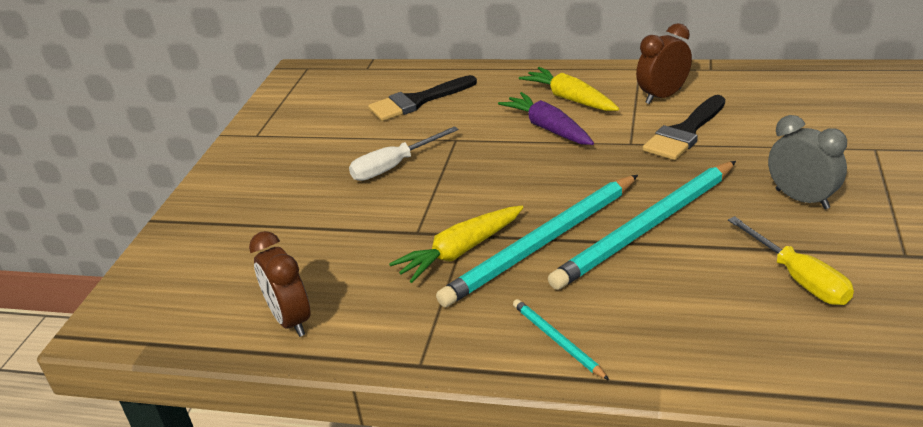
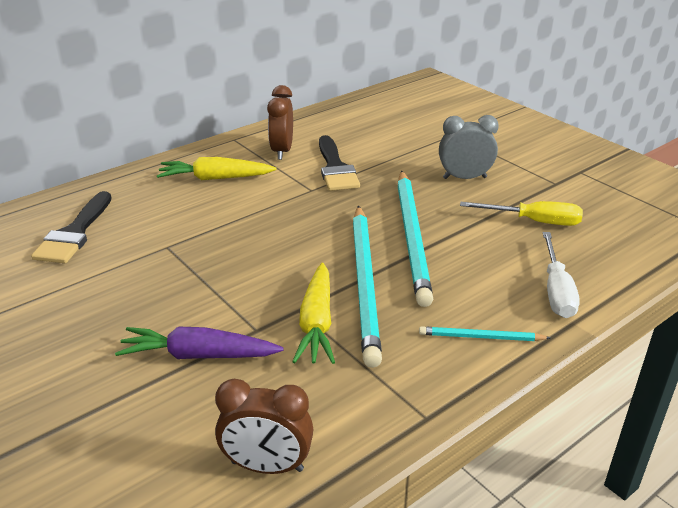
camera: 55 degrees left, 0 degrees up
white screwdriver [349,126,458,181] -> white screwdriver moved to [543,232,580,318]
purple carrot [498,92,594,145] -> purple carrot moved to [115,327,284,359]

